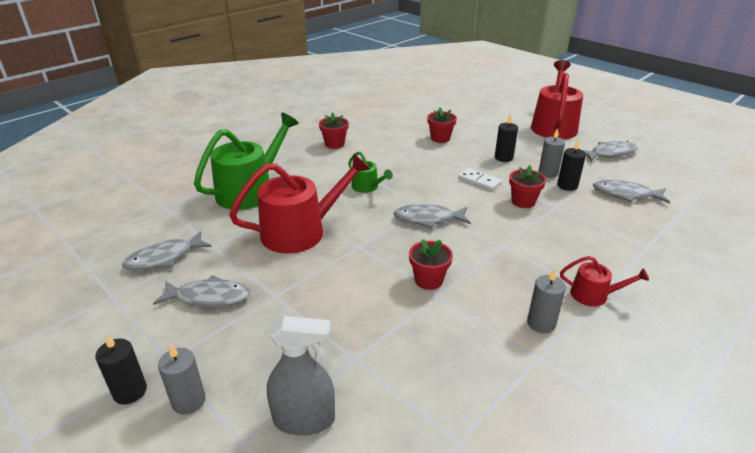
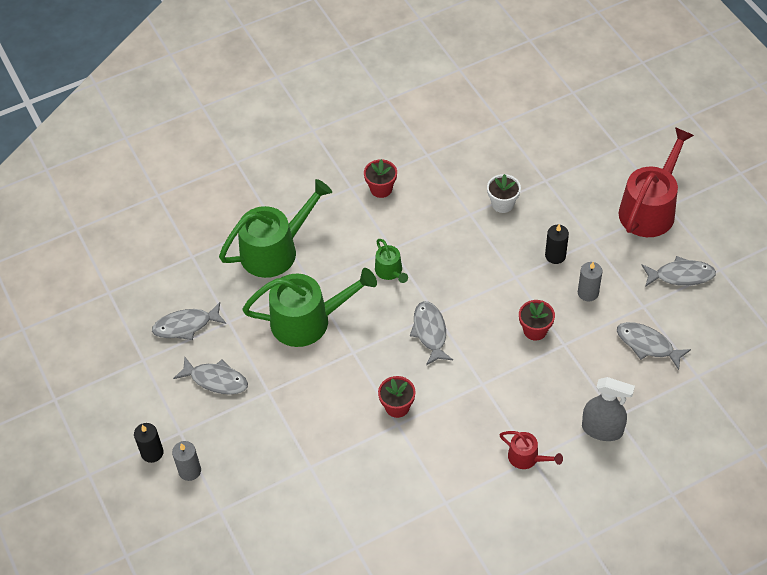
camera: 20 degrees right, 20 degrees up
red watering can [229,154,370,254] -> green watering can [242,268,377,347]
grey spray bottle [267,316,335,436] -> grey spray bottle moved to [582,377,635,441]
grey fish [393,204,470,228] -> grey fish turned 60 degrees clockwise [410,301,453,365]
red flower pot [427,107,457,143] -> white flower pot [487,174,521,213]
white domino [458,168,502,191] -> none
grey candle [527,268,566,333] -> none
black candle [557,140,586,191] -> none

